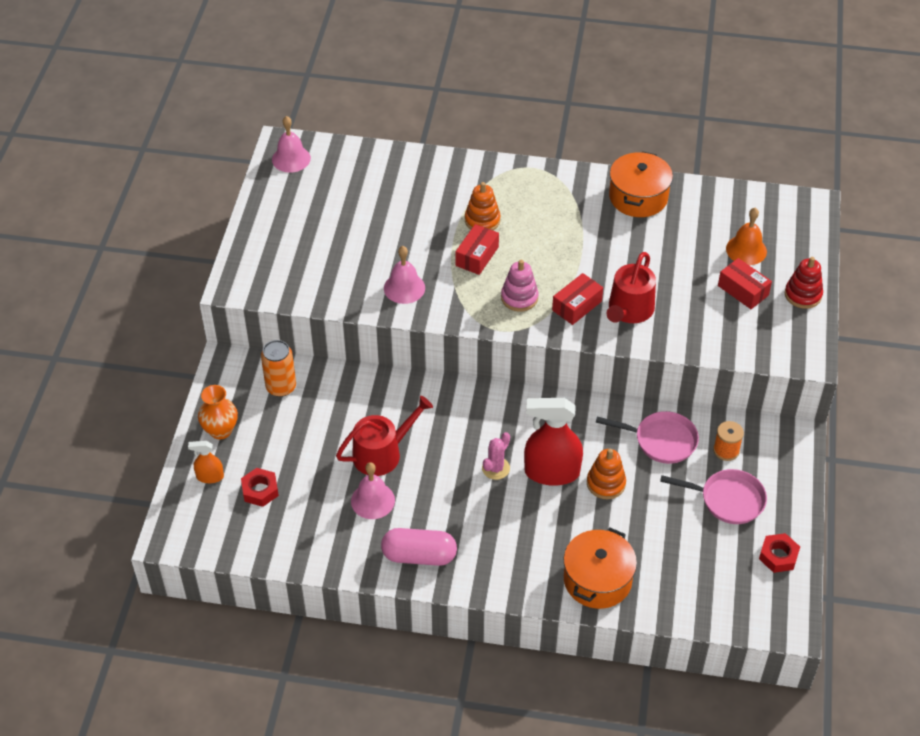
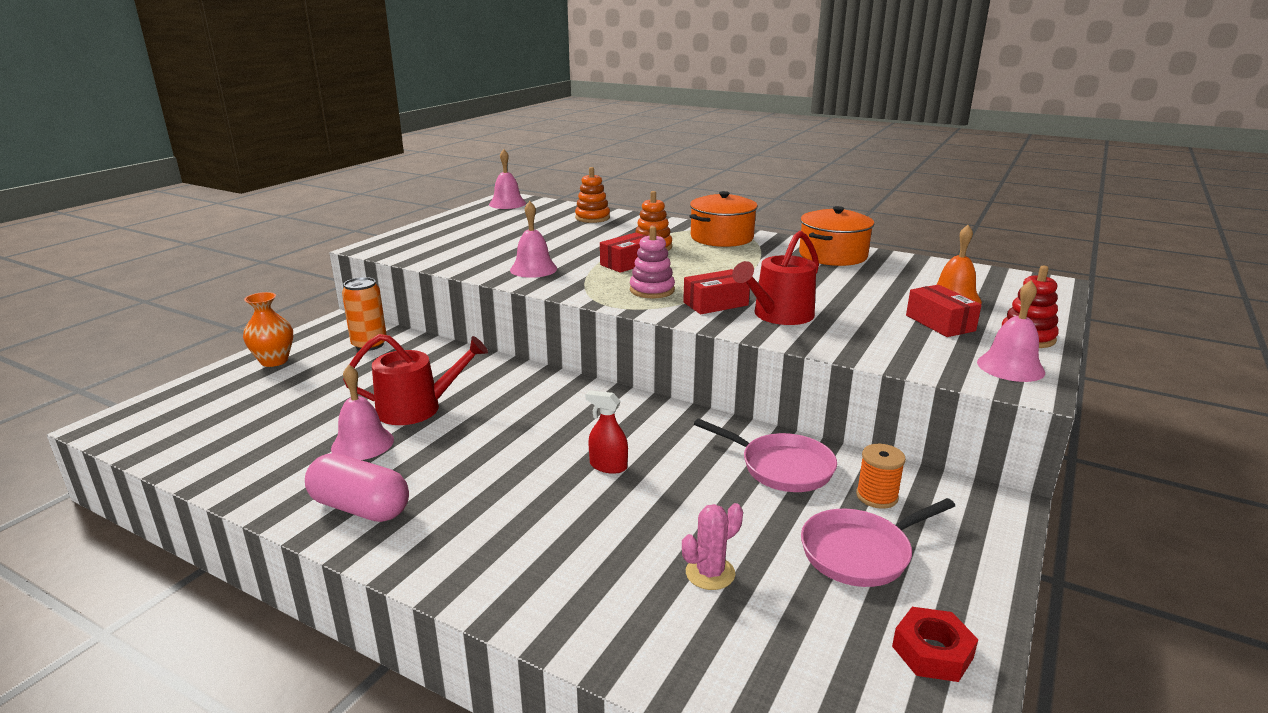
camera: 20 degrees right, 25 degrees down
orange spray bottle [188,441,224,483] -> none
red nut [241,468,279,507] -> none
pink cactus [482,432,510,480] -> pink cactus moved to [682,503,743,590]
red spray bottle [524,398,583,486] -> red spray bottle [586,390,628,474], size x0.50
orange pot [563,527,637,609] -> orange pot moved to [689,191,758,247]
orange stacking toy [587,449,626,499] -> orange stacking toy moved to [575,167,610,223]
pink pan [660,469,767,524] -> pink pan turned 120 degrees clockwise [801,498,955,587]
none -> pink bell [977,280,1045,382]

